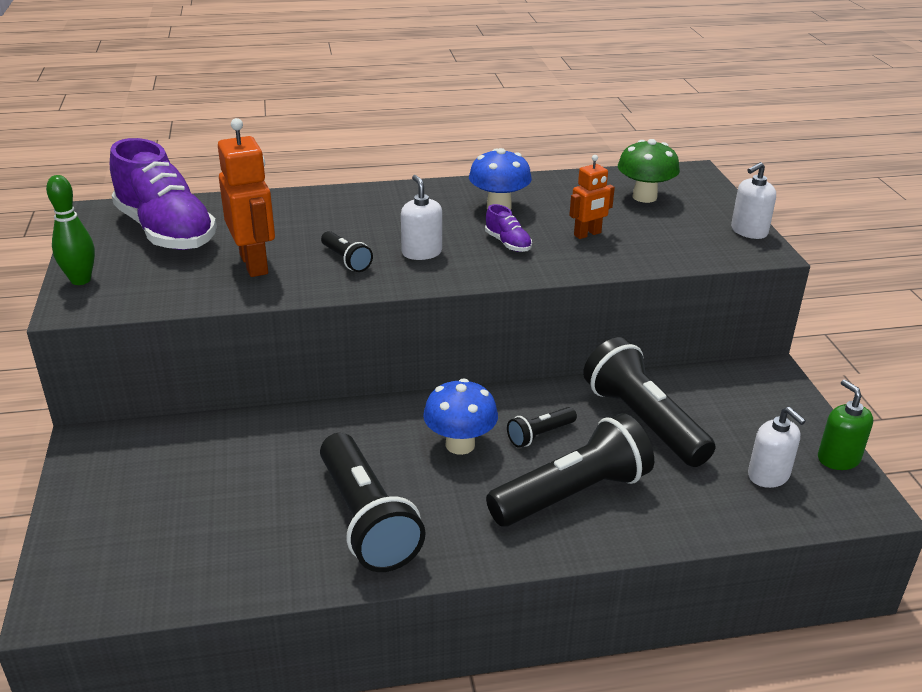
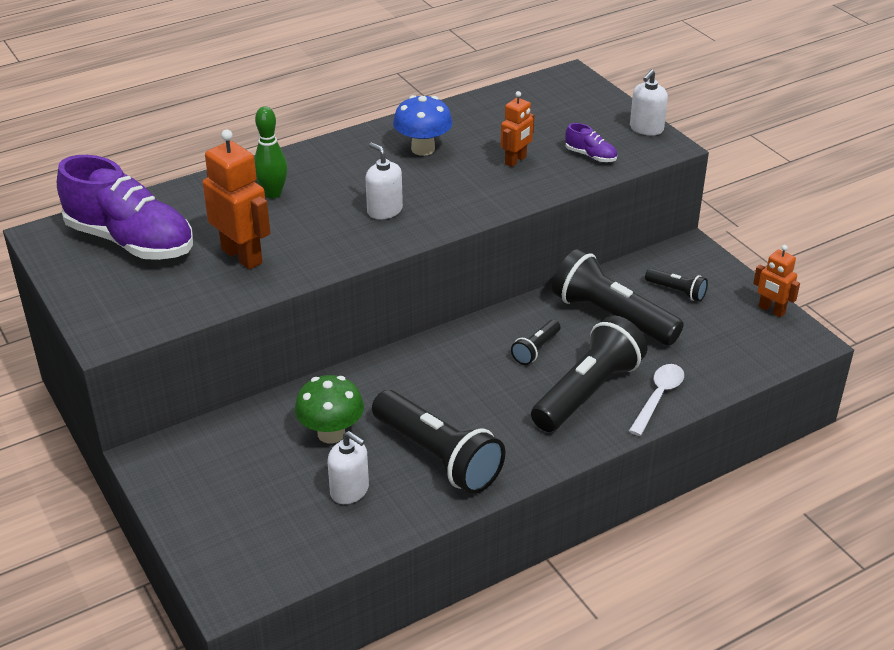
camera: 20 degrees left, 5 degrees up
green bowling pin [46,175,95,285] -> green bowling pin moved to [254,106,288,199]
black flashlight [321,231,373,272] -> black flashlight moved to [645,268,708,302]
blue mushroom [423,378,498,455] -> none
purple shoe [485,204,532,252] -> purple shoe moved to [565,123,617,162]
green mushroom [618,139,680,203] -> green mushroom moved to [295,375,364,444]
white soap dispenser [748,407,806,488] -> white soap dispenser moved to [328,431,369,504]
green soap dispenser [818,379,873,470] -> orange robot [753,245,800,318]
none -> white spoon [629,364,684,436]

